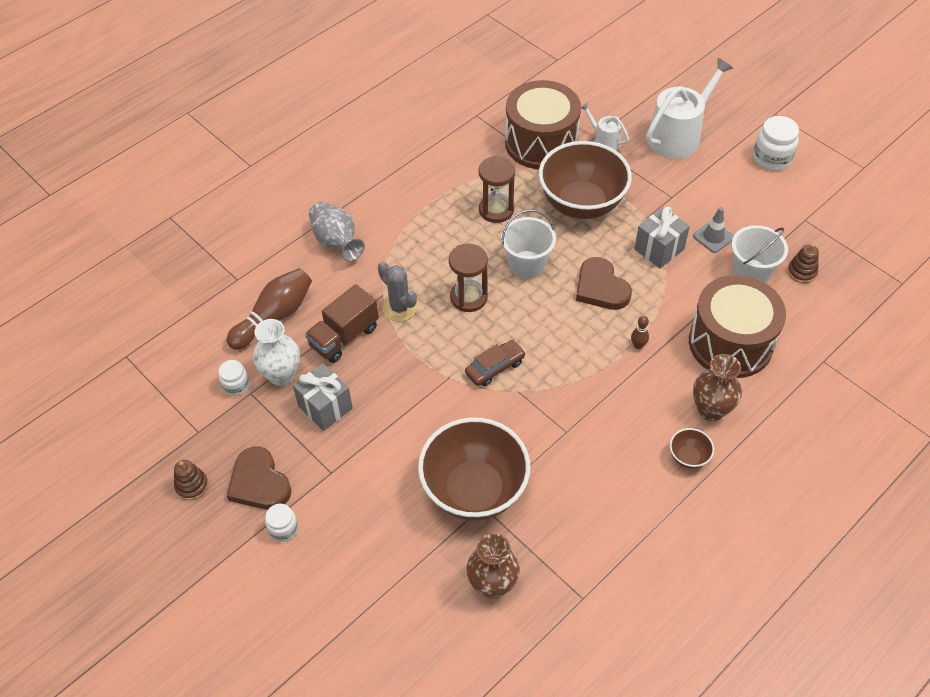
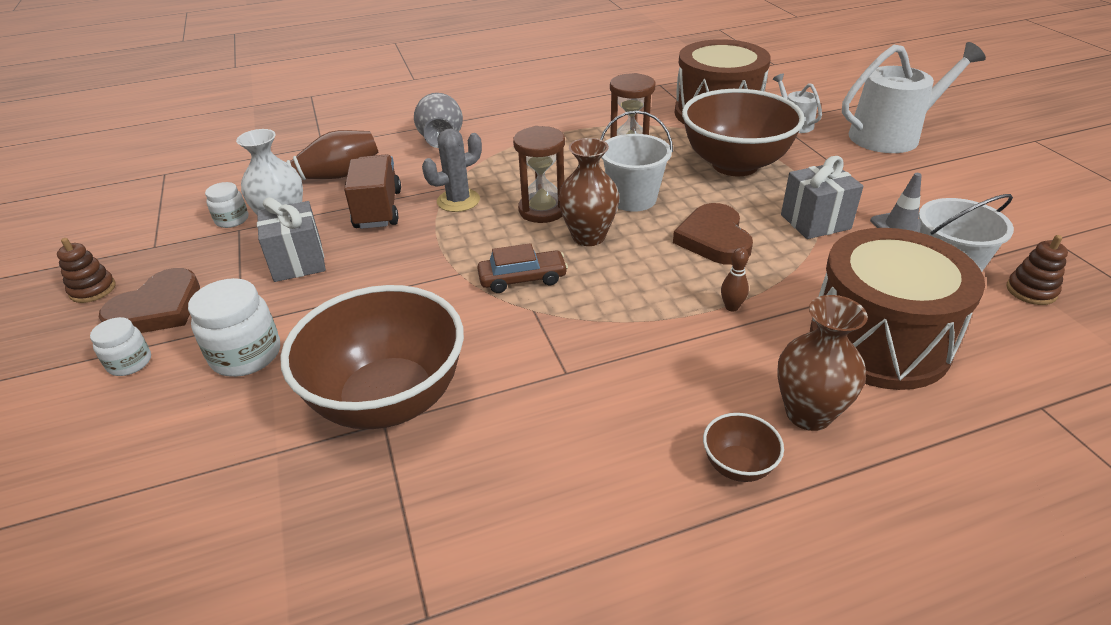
camera: 25 degrees right, 15 degrees down
brown heart [227,446,291,510] -> brown heart turned 135 degrees counterclockwise [99,268,200,333]
brown truck [305,284,379,363] -> brown truck turned 105 degrees clockwise [344,154,401,229]
grey cactus [378,262,417,322] -> grey cactus turned 75 degrees clockwise [422,128,482,212]
brown vase [466,533,520,599] -> brown vase moved to [558,138,620,246]
white jar [753,116,799,171] -> white jar moved to [188,278,280,377]

